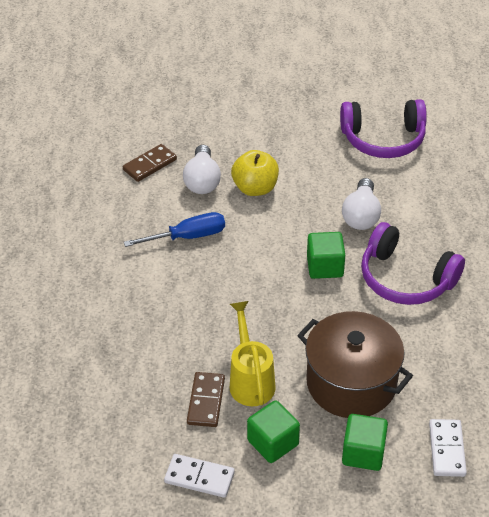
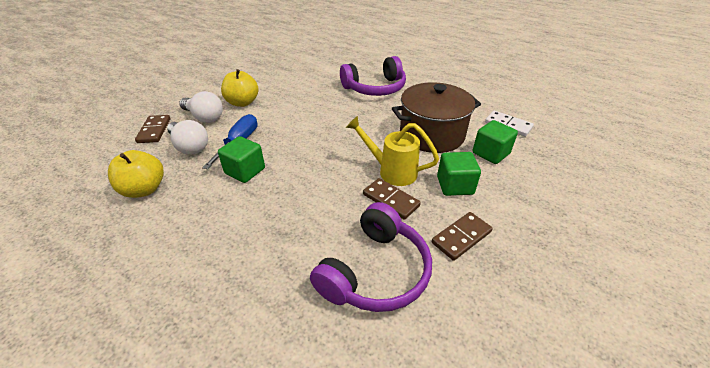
camera: 55 degrees left, 5 degrees down
white domino [164,454,235,498] -> brown domino [432,212,493,261]
green cube [307,232,345,279] -> green cube moved to [218,136,265,183]
purple headphones [340,99,427,158] -> purple headphones moved to [310,202,432,312]
white light bulb [342,178,381,230] -> white light bulb moved to [167,120,208,155]
none -> yellow apple [108,150,164,198]

